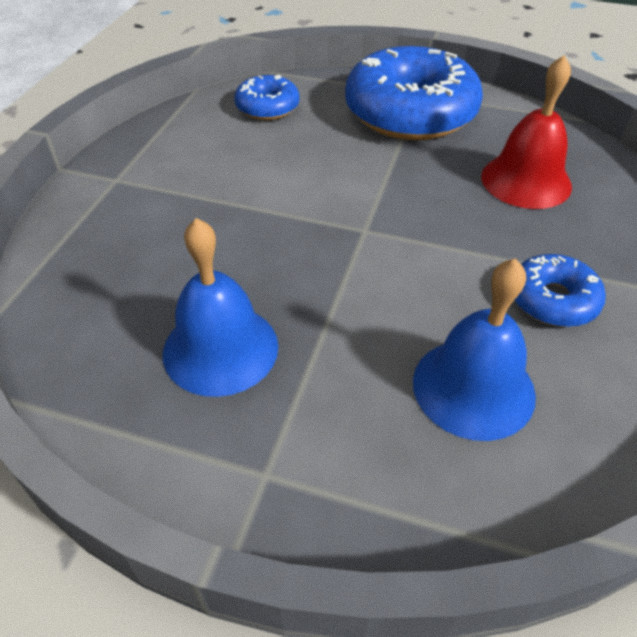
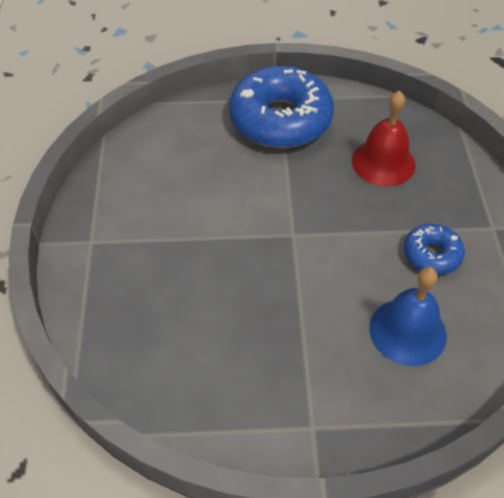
camera: 20 degrees left, 5 degrees up
blue bell [163,218,278,397] -> none
blue donut [235,75,299,120] -> none

